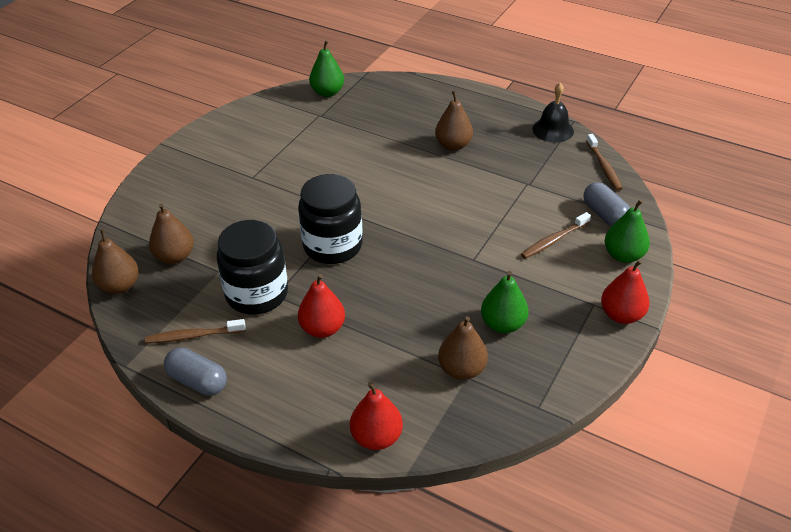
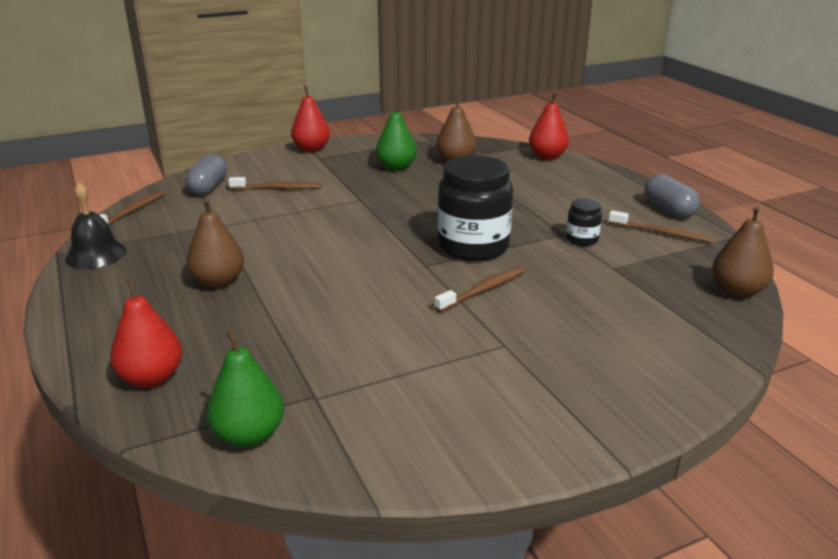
camera: 145 degrees left, 15 degrees down
brown pear [149,203,194,264] -> none
black jar [217,220,288,315] -> black jar [566,198,602,246], size x0.46
red pear [298,274,345,338] -> red pear moved to [110,279,182,388]
green pear [605,200,650,263] -> none
none -> brown toothbrush [434,267,525,312]

